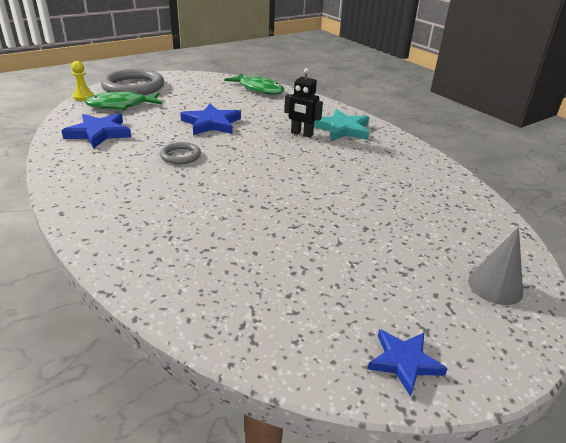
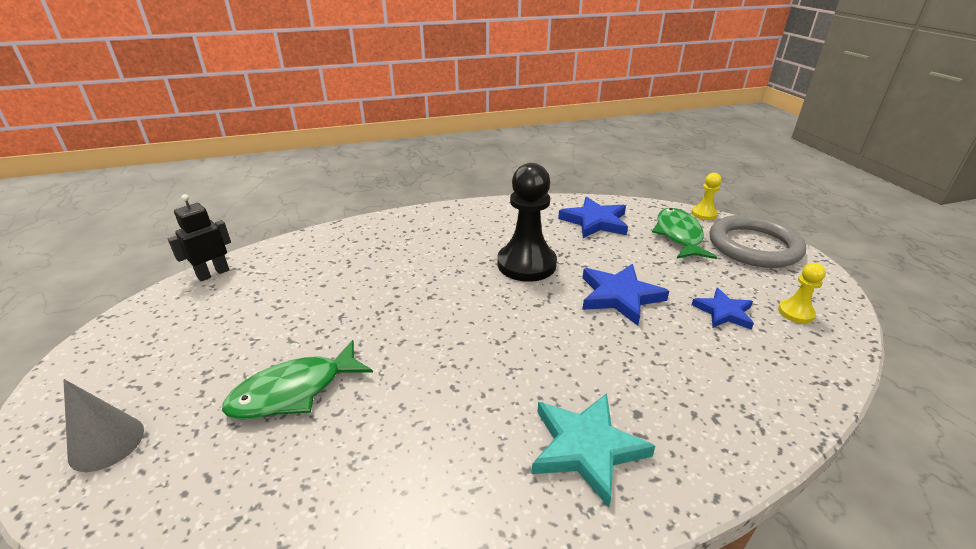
camera: 110 degrees right, 0 degrees up
grey ring [160,142,201,164] -> black pawn [498,163,557,282]
green fish [224,73,284,95] -> green fish moved to [222,340,373,420]
black robot [284,68,323,138] -> black robot moved to [168,194,231,281]
blue star [368,329,448,397] -> blue star moved to [692,288,754,329]
none -> yellow pawn [778,263,826,323]

